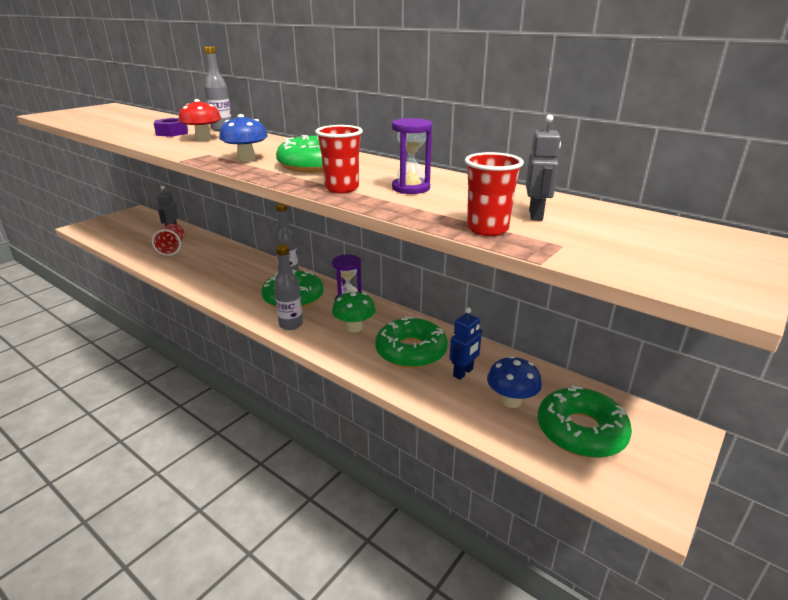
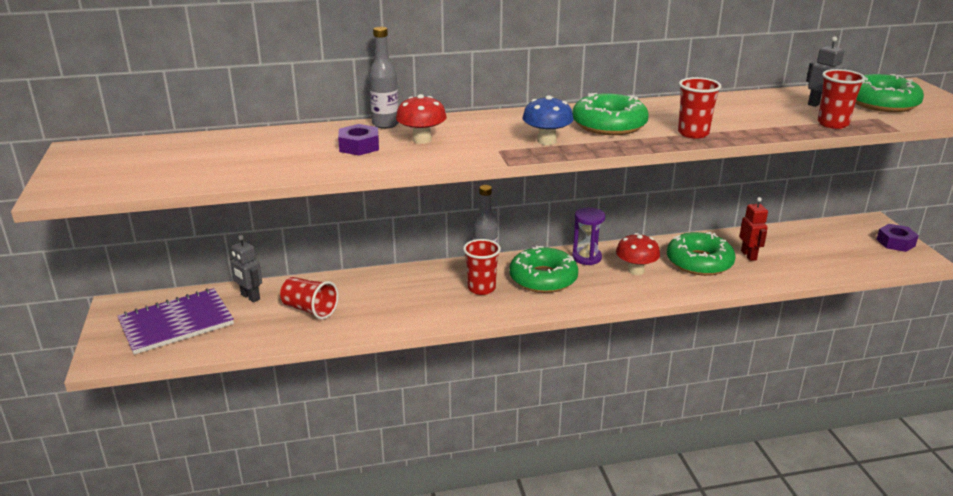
camera: 50 degrees left, 0 degrees up
grey bottle [274,244,303,330] -> none
green mushroom [332,291,376,333] -> red mushroom [616,233,660,275]
purple hourglass [392,118,432,194] -> none
blue robot [450,307,482,380] -> red robot [739,197,768,261]
blue mushroom [487,356,542,408] -> none
green donut [537,385,632,458] -> green donut moved to [855,74,924,112]
none -> purple notebook [117,288,234,355]
none -> red cup [463,239,501,295]
none -> purple nut [876,224,919,252]

